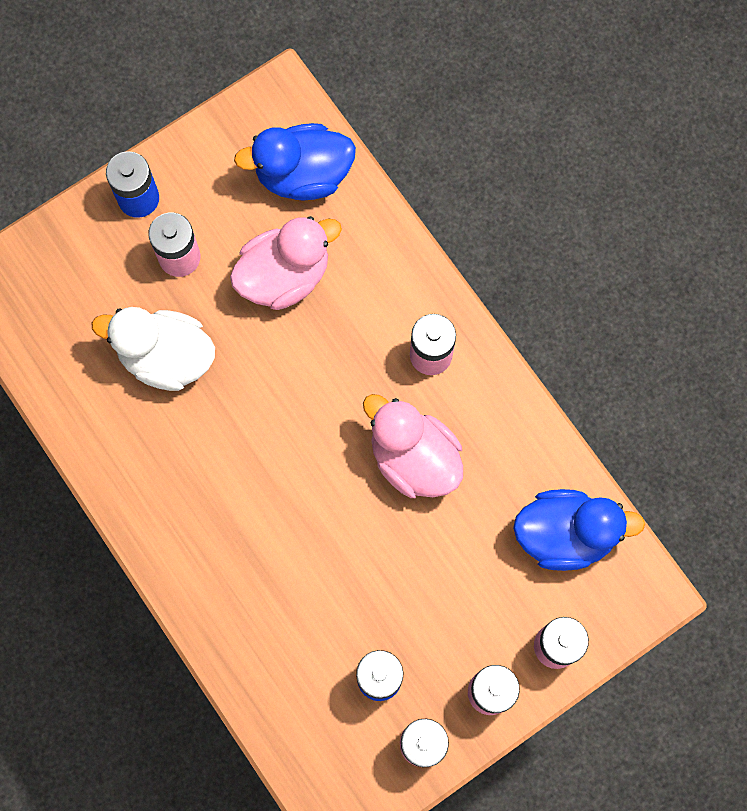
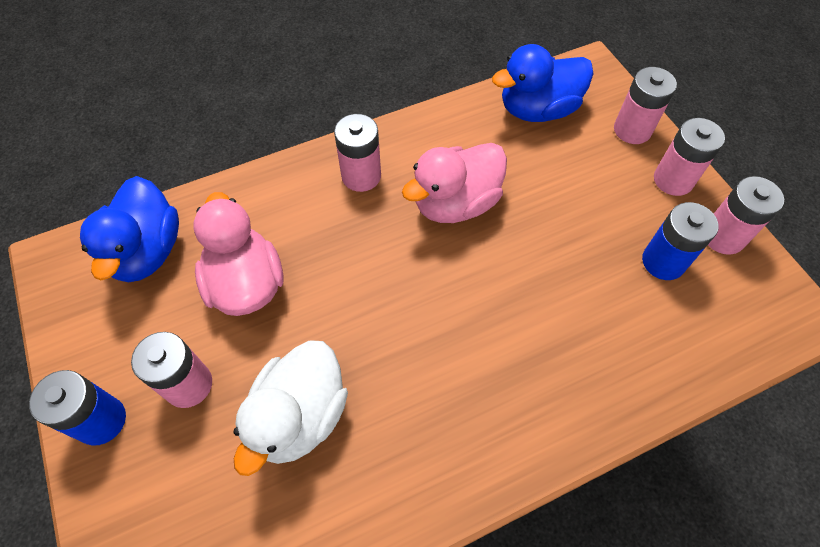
camera: 80 degrees left, 15 degrees down
blue duck [513,489,645,571] -> blue duck turned 120 degrees counterclockwise [492,44,594,122]

